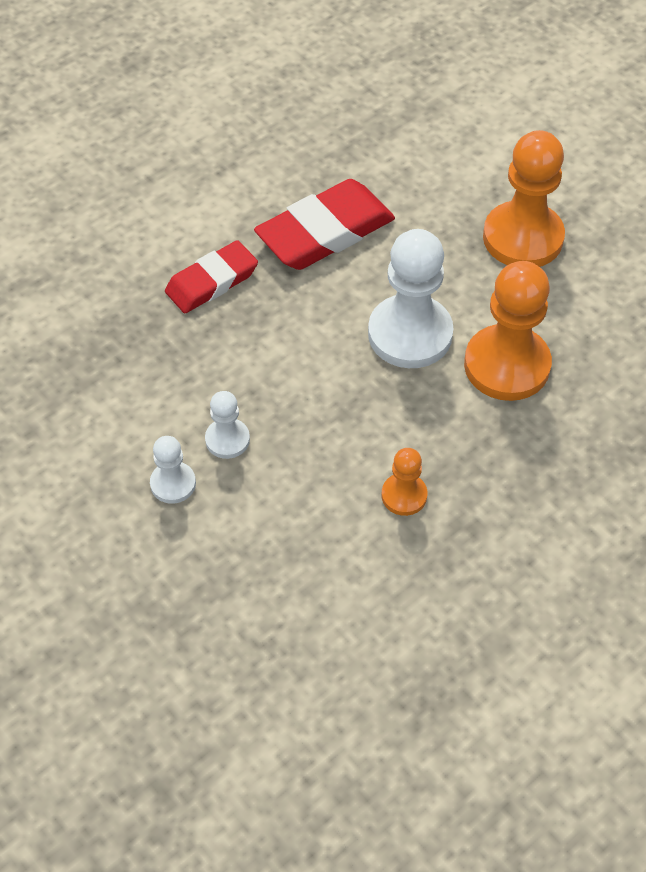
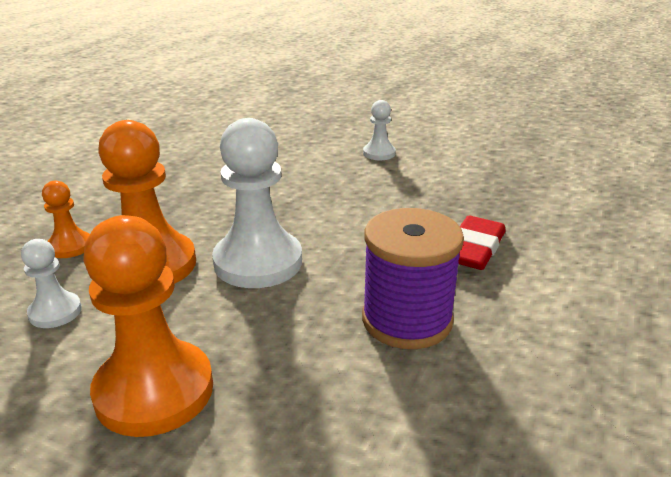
camera: 155 degrees right, 25 degrees down
white pawn [205,391,250,459] -> white pawn moved to [21,239,82,328]
red eraser [254,179,395,270] -> purple spool [362,208,464,349]
orange pawn [382,448,427,516] -> orange pawn moved to [42,181,90,258]

